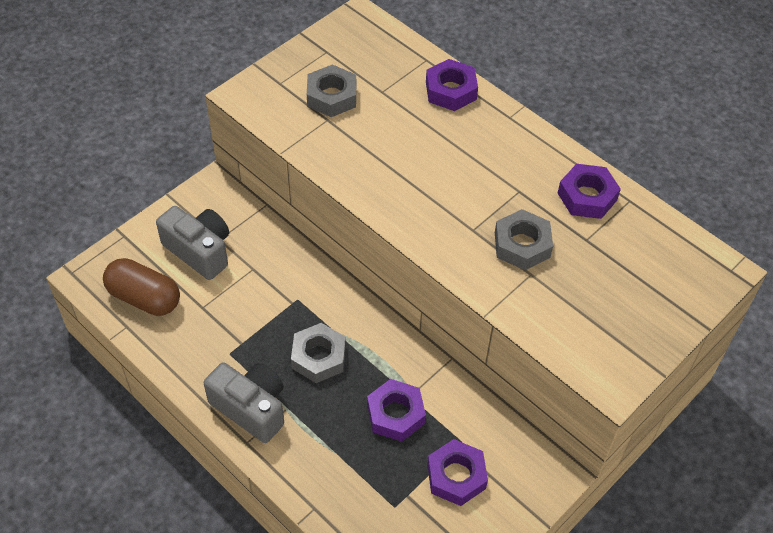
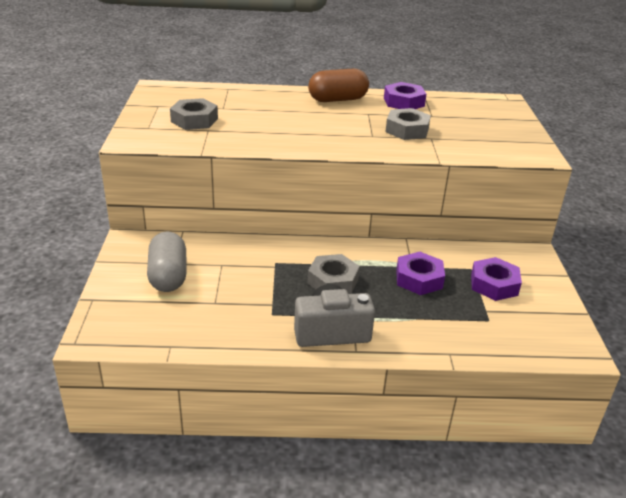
camera: 45 degrees left, 20 degrees down
brown capsule [103,258,180,316] -> brown capsule moved to [308,68,369,102]
grey camera [156,206,229,280] -> grey capsule [147,231,187,292]
purple nut [426,59,478,111] -> none

